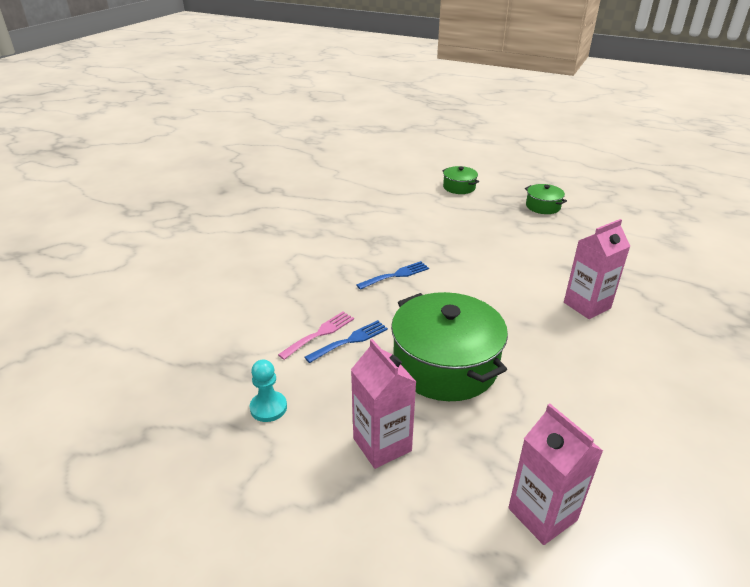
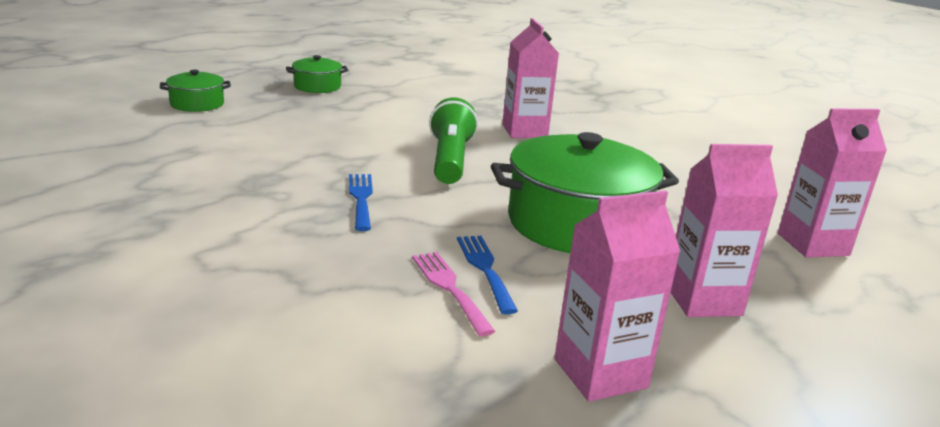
camera: 70 degrees left, 10 degrees down
turquoise pawn [250,359,287,422] -> pink carton [554,190,681,402]
none -> green flashlight [429,98,478,184]

